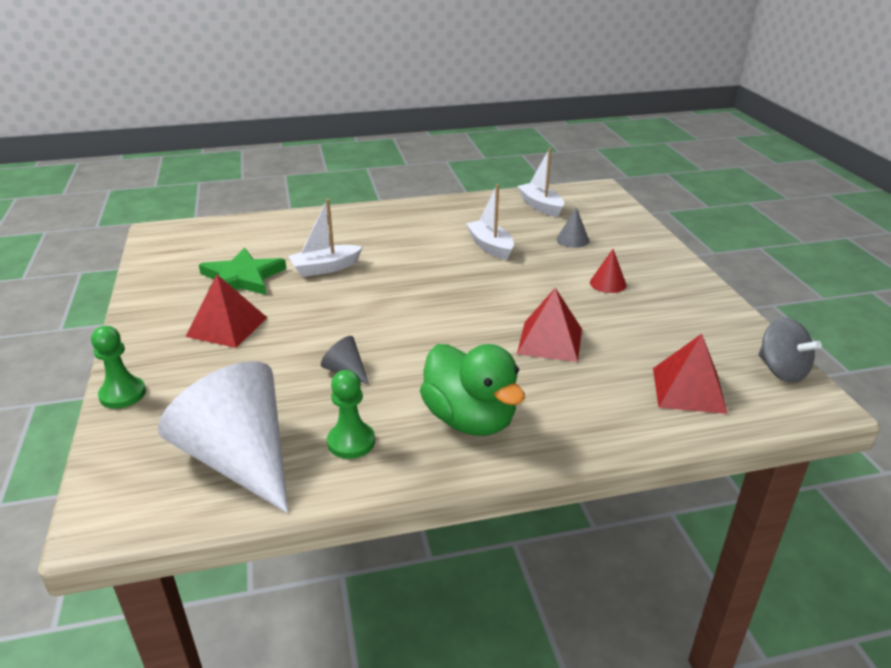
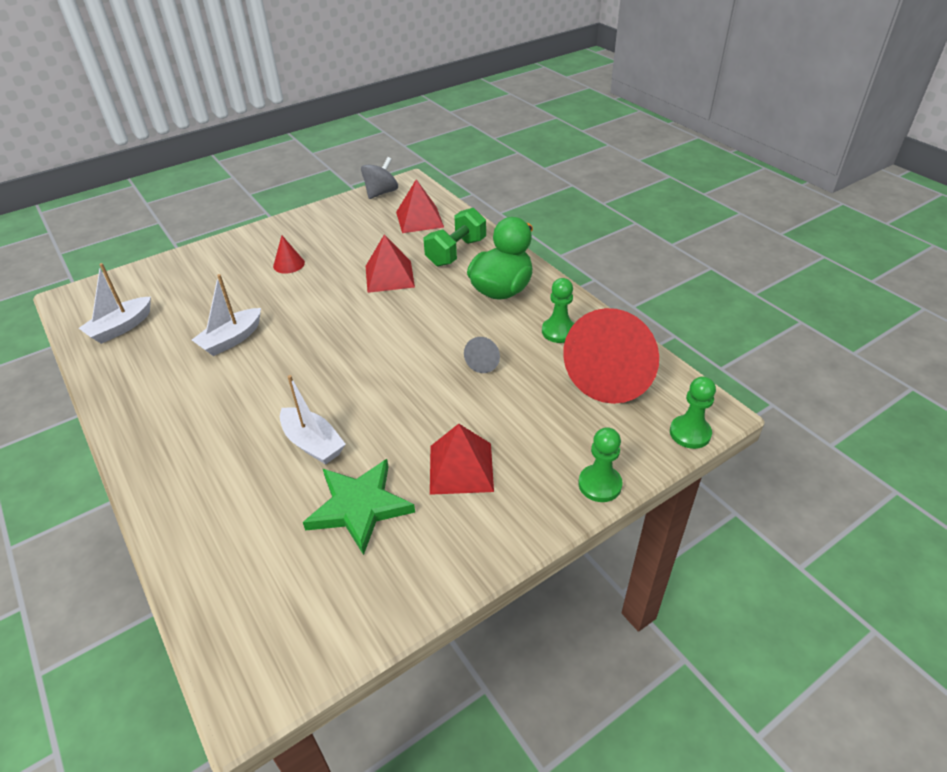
camera: 110 degrees left, 10 degrees up
white cone [158,361,288,513] -> red cone [563,308,659,404]
grey cone [556,207,589,248] -> none
none -> green dumbbell [424,208,486,266]
none -> green pawn [670,377,716,449]

